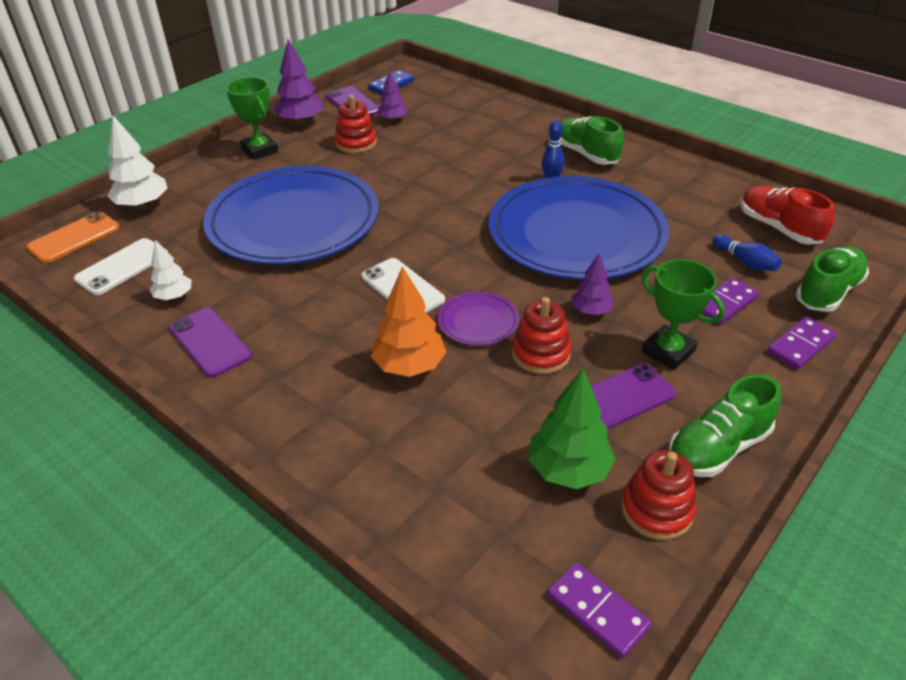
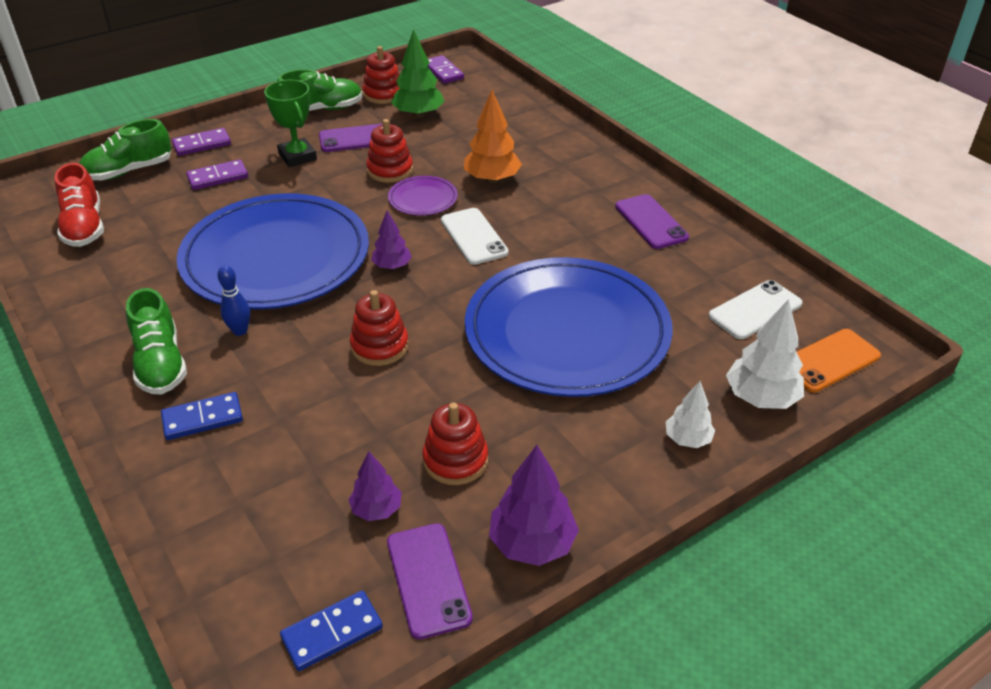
camera: 165 degrees left, 0 degrees up
white tree [149,240,192,300] -> white tree moved to [666,381,715,448]
green trophy [226,77,278,160] -> none
purple tree [572,253,615,315] -> purple tree moved to [371,211,412,269]
blue bowling pin [712,234,782,271] -> none
none -> blue domino [161,392,243,440]
none -> red stacking toy [350,290,409,366]

